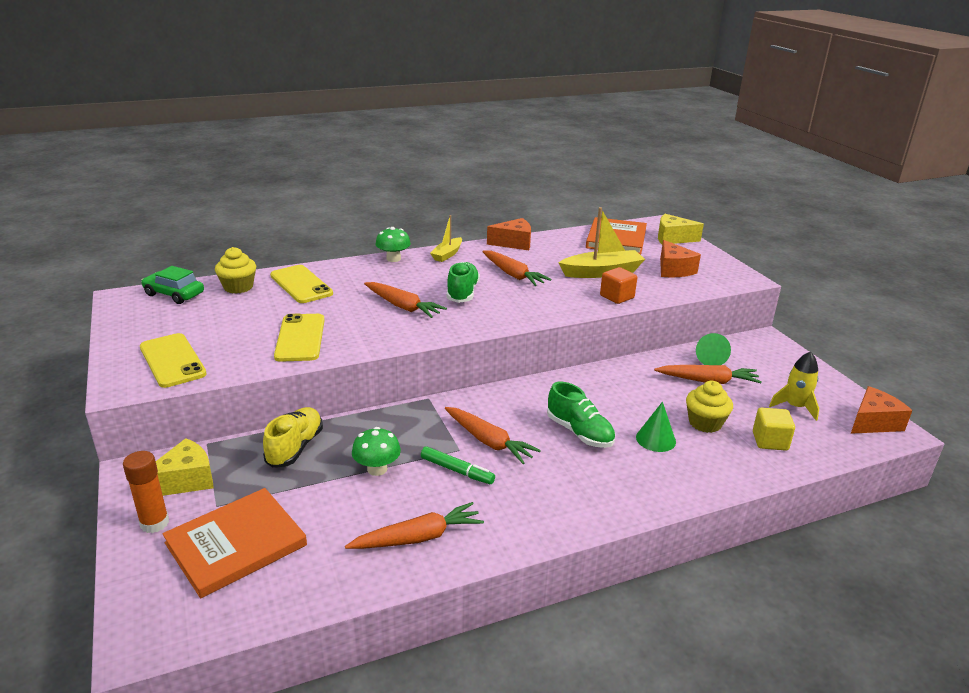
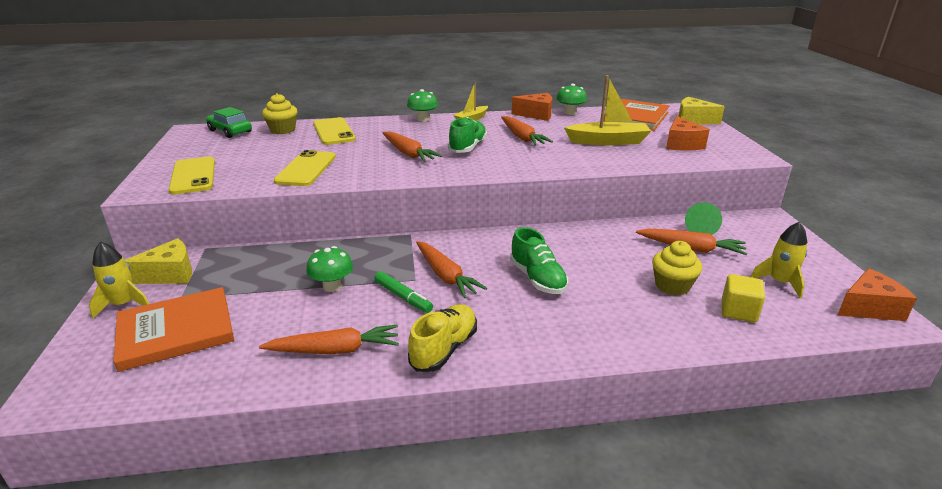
camera: 15 degrees right, 0 degrees up
orange glue stick [123,451,169,533] -> yellow rocket [89,241,149,319]
yellow shoe [263,407,323,468] -> yellow shoe moved to [408,304,477,372]
orange cube [600,267,637,304] -> none
green cone [636,402,676,452] -> none
none -> green mushroom [557,84,587,115]

